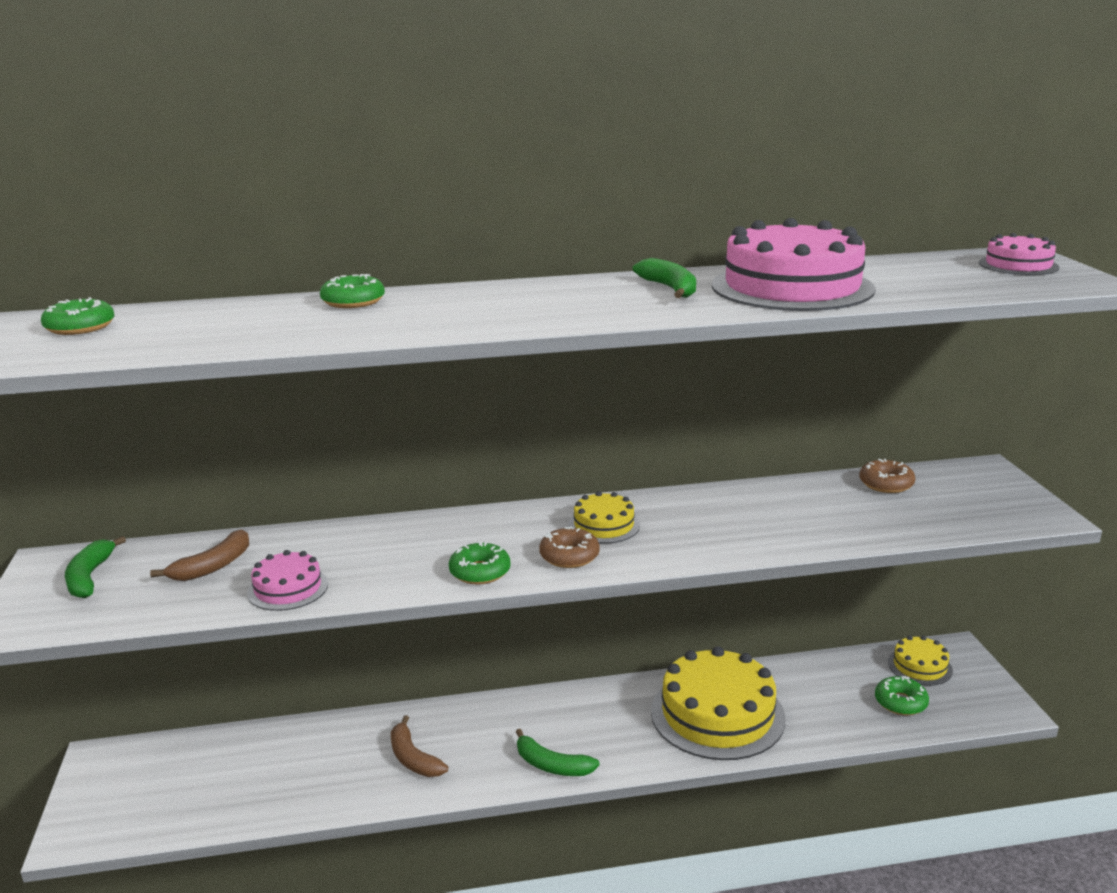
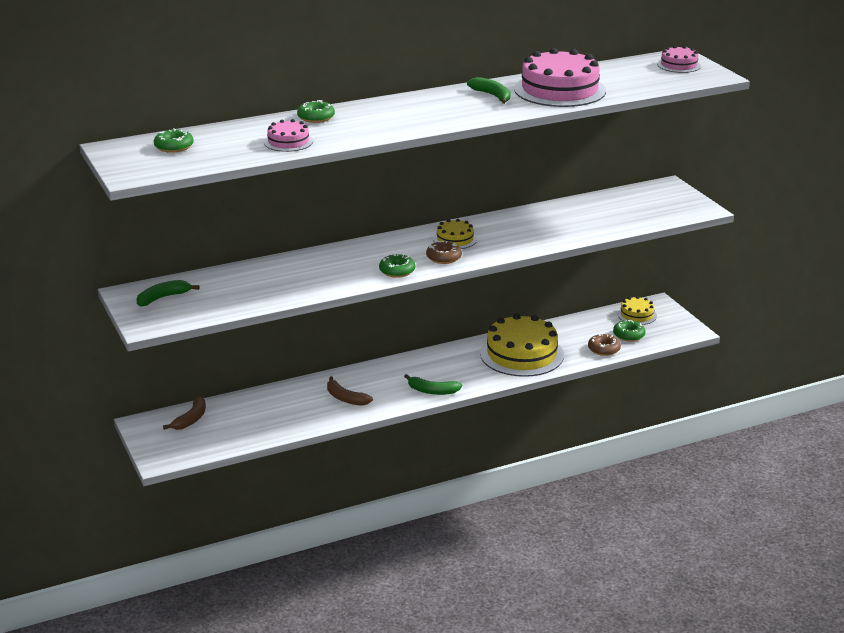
camera: 15 degrees left, 5 degrees up
green banana [65,536,126,598] -> green banana turned 75 degrees clockwise [136,280,200,306]
brown banana [150,529,249,581] -> brown banana moved to [163,396,206,430]
pink cake [247,550,328,611] -> pink cake moved to [264,119,313,152]
brown donut [859,459,915,493] -> brown donut moved to [588,334,621,356]

